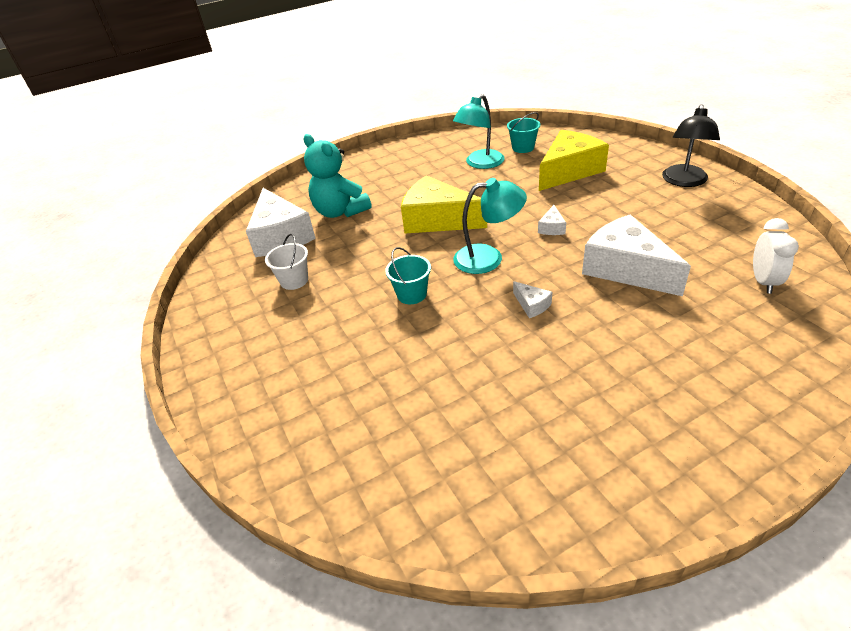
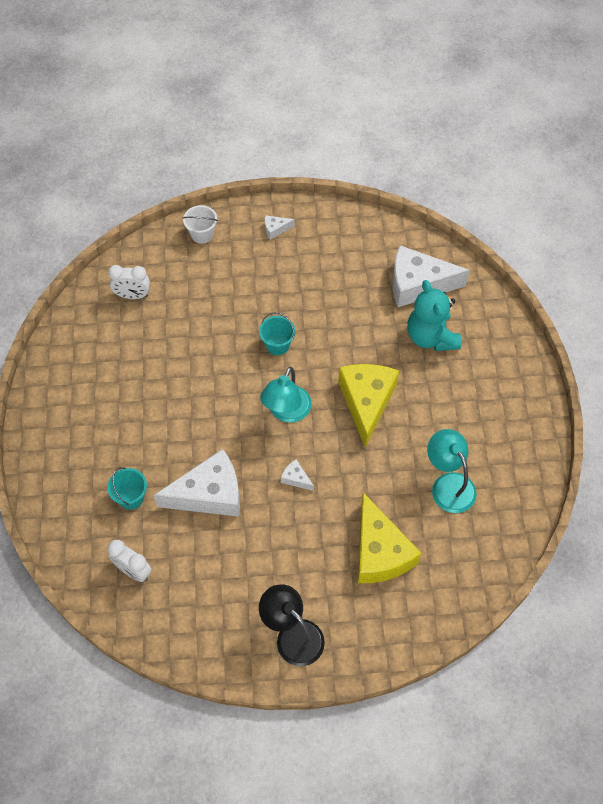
camera: 110 degrees right, 20 degrees up
white bucket [265,234,308,290] -> white bucket moved to [183,205,218,244]
turquoise teddy bear [304,134,372,218] -> turquoise teddy bear turned 90 degrees counterclockwise [407,280,461,351]
yellow cheese [401,175,487,234] -> yellow cheese turned 45 degrees counterclockwise [338,364,399,448]
turquoise bucket [507,112,541,153] -> turquoise bucket moved to [107,467,147,510]
white cheese [513,281,552,318] -> white cheese moved to [265,215,295,240]
none -> white clock [108,265,150,299]

